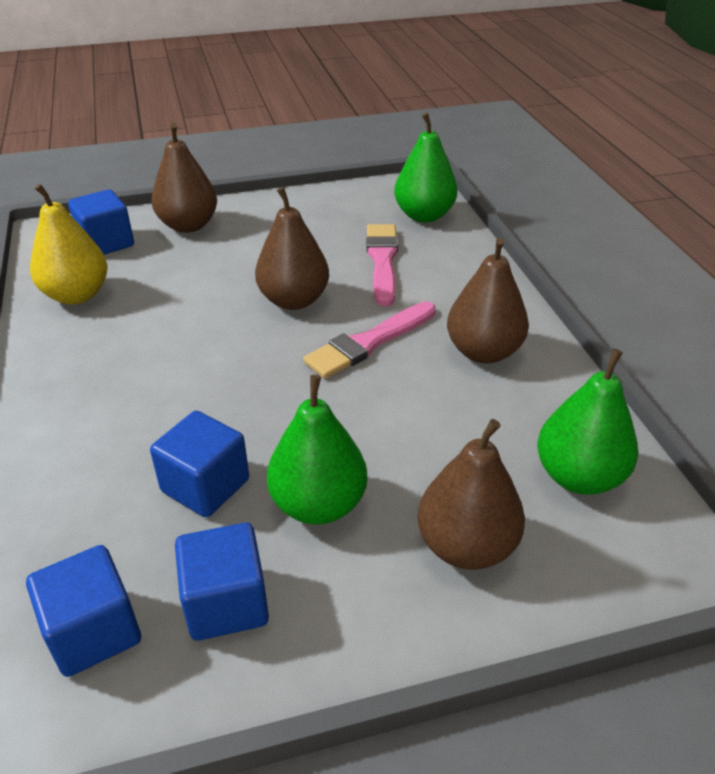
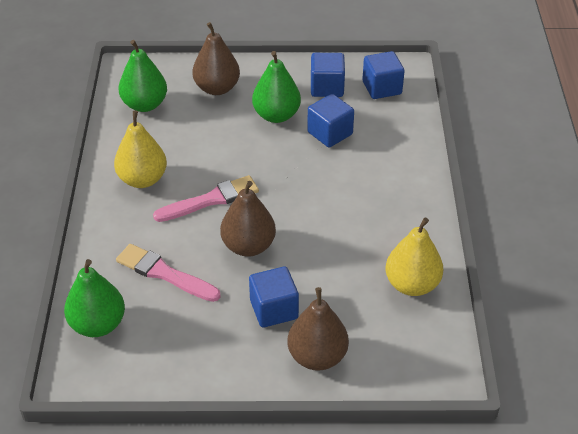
camera: 165 degrees left, 5 degrees up
blue cube [68,189,134,255] -> blue cube moved to [249,267,299,327]
pink brush [367,224,398,306] -> pink brush turned 105 degrees clockwise [116,244,221,302]
brown pear [447,238,529,363] -> yellow pear [114,110,167,188]

